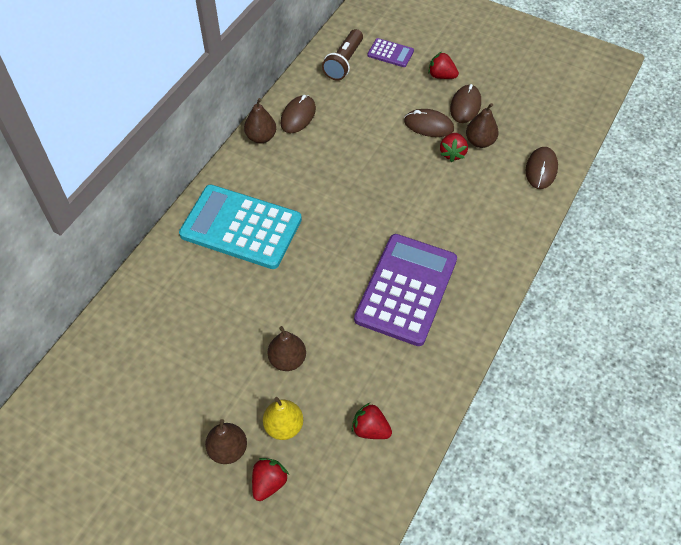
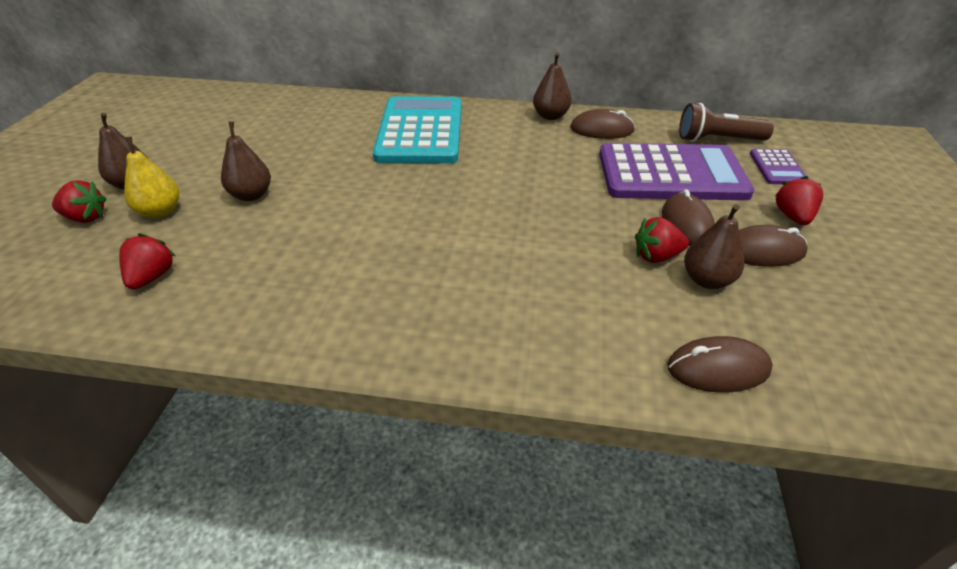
camera: 70 degrees right, 15 degrees down
purple calculator [354,234,457,346] -> purple calculator moved to [599,143,754,200]

